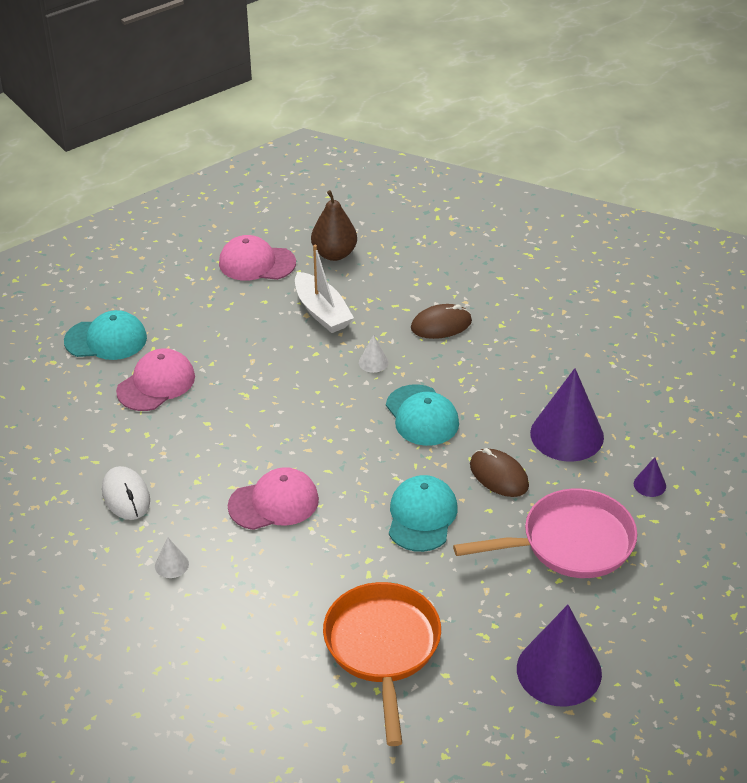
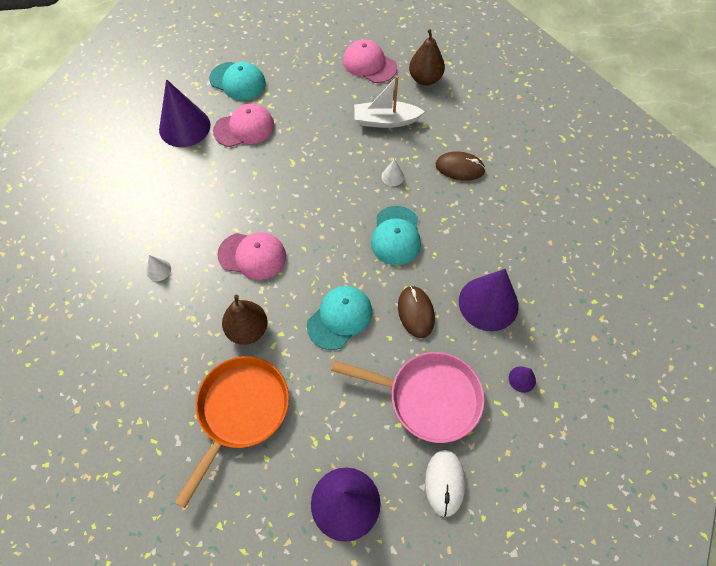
camera: 30 degrees right, 20 degrees up
white mouse [102,466,150,520] -> white mouse moved to [425,450,465,517]
white boat [295,245,354,333] -> white boat turned 90 degrees clockwise [354,76,425,128]
none -> purple cone [159,79,210,147]
none -> brown pear [222,295,268,345]

